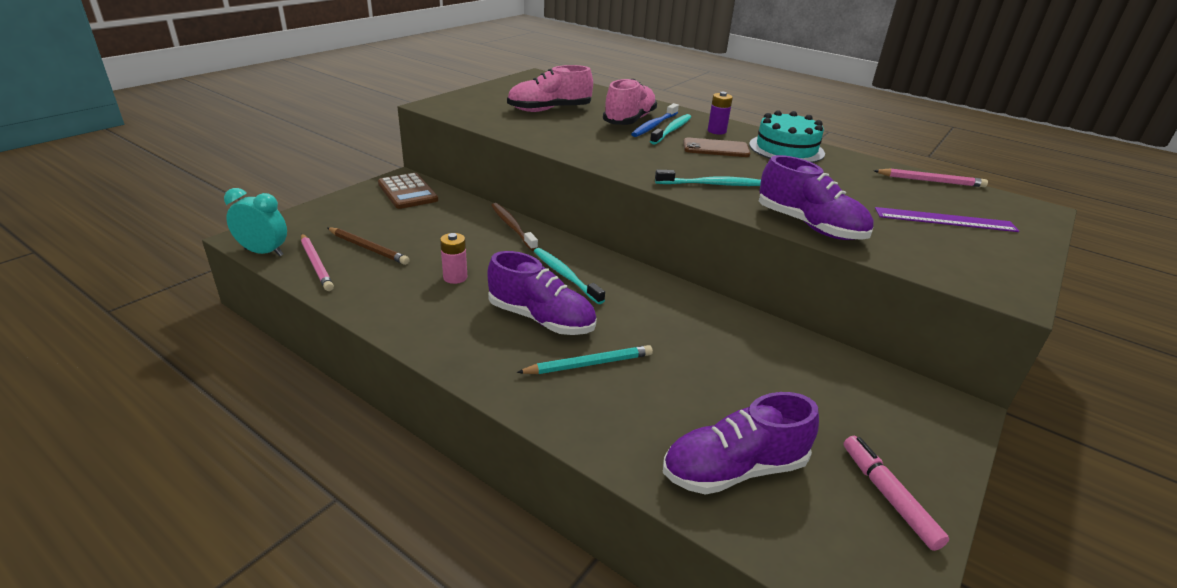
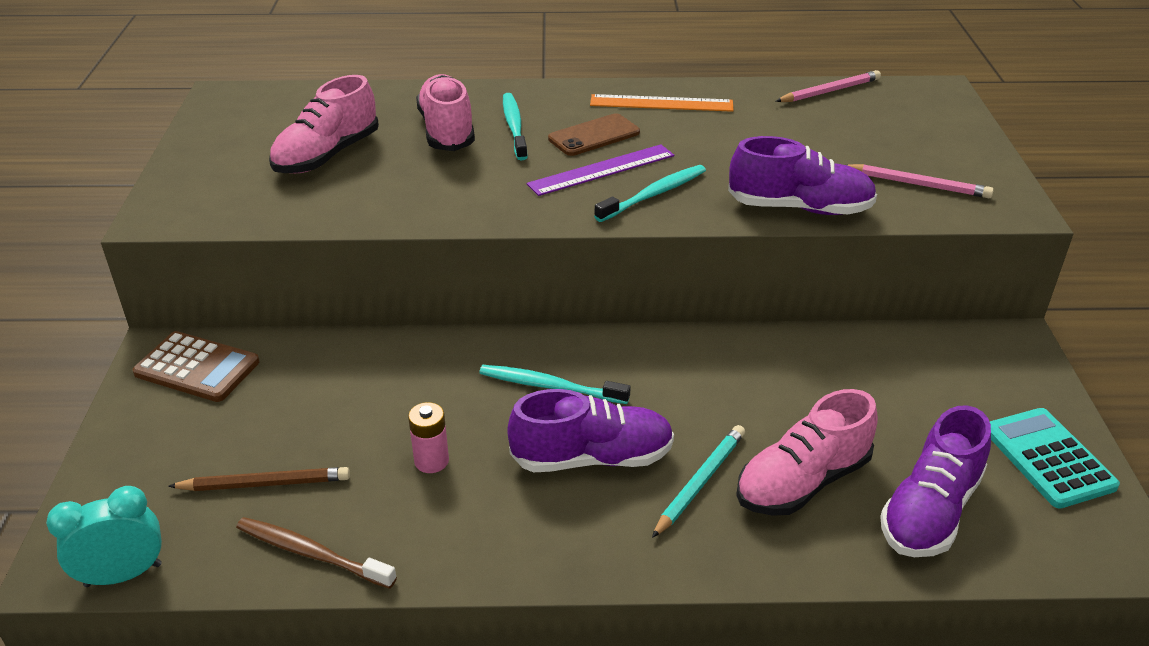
camera: 35 degrees left, 5 degrees up
pink pencil [301,234,334,291] -> pink pencil moved to [847,164,994,198]
brown toothbrush [491,203,538,251] -> brown toothbrush moved to [236,517,397,589]
blue toothbrush [631,103,679,137] -> none
purple battery [708,92,733,135] -> none
turquoise cake [749,110,825,163] -> orange ruler [590,94,734,112]
pink marker [843,436,949,551] -> turquoise calculator [990,408,1120,509]
purple ruler [875,207,1019,232] -> purple ruler moved to [527,144,674,196]
none -> pink shoe [736,389,878,516]

